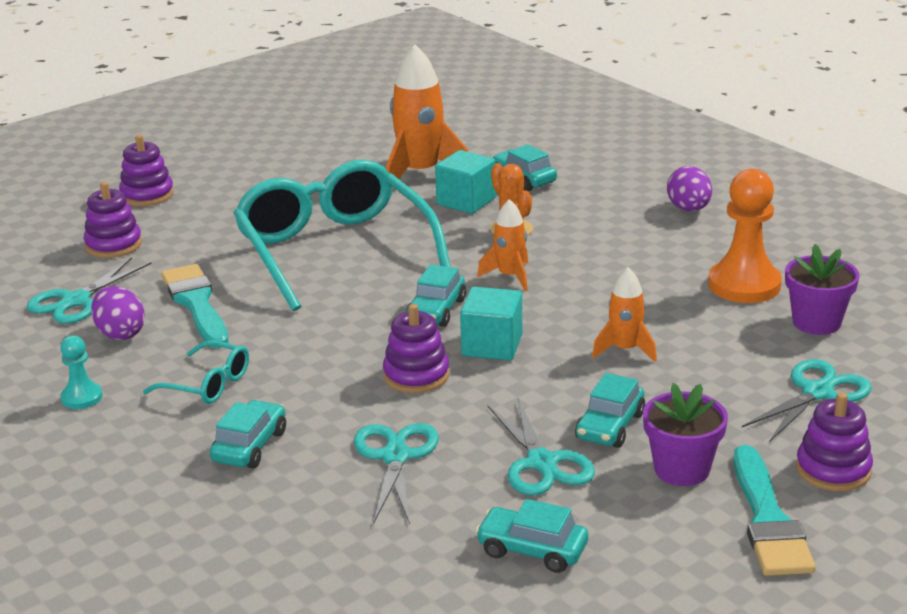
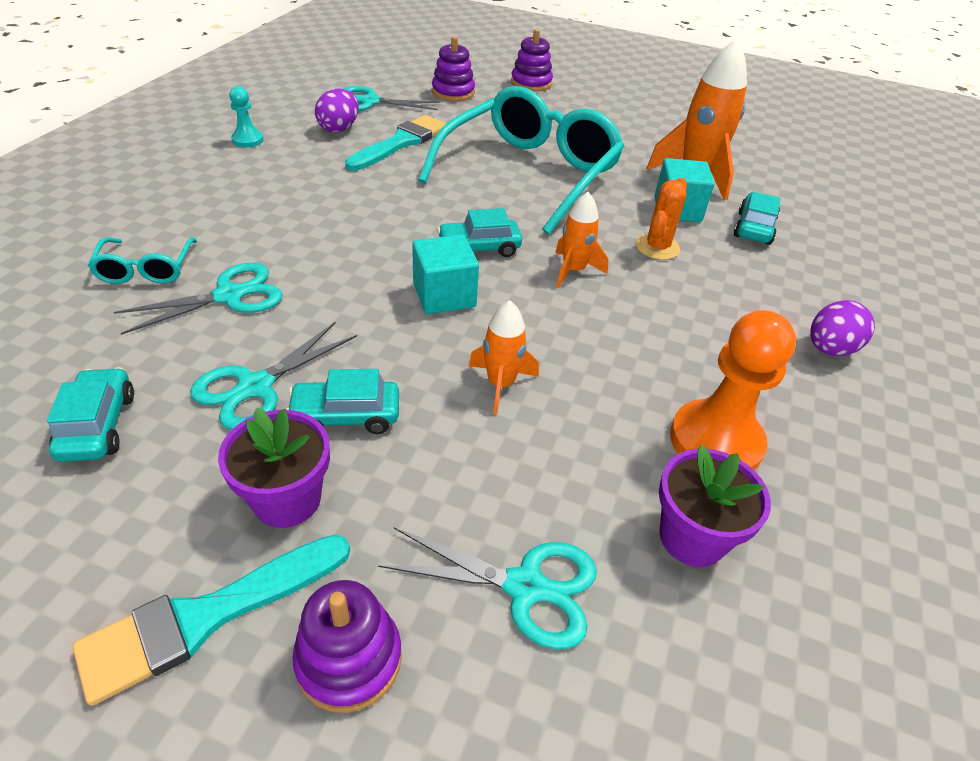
camera: 55 degrees right, 15 degrees up
turquoise glasses [143,340,249,404] -> turquoise glasses moved to [88,237,197,284]
turquoise car [210,400,286,468] -> none
purple stacking toy [383,304,449,393] -> none

